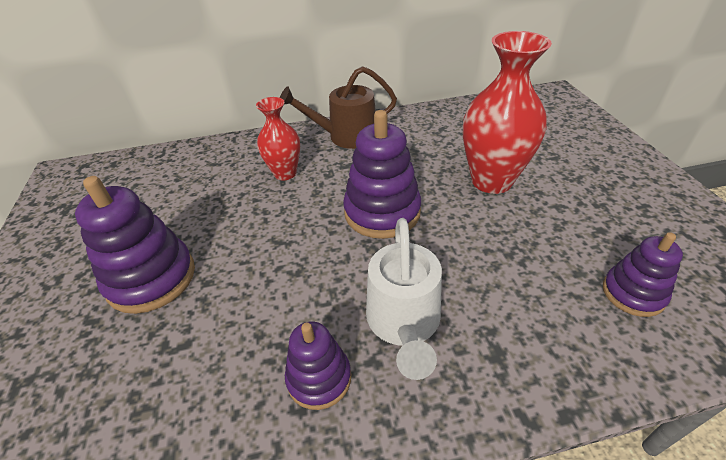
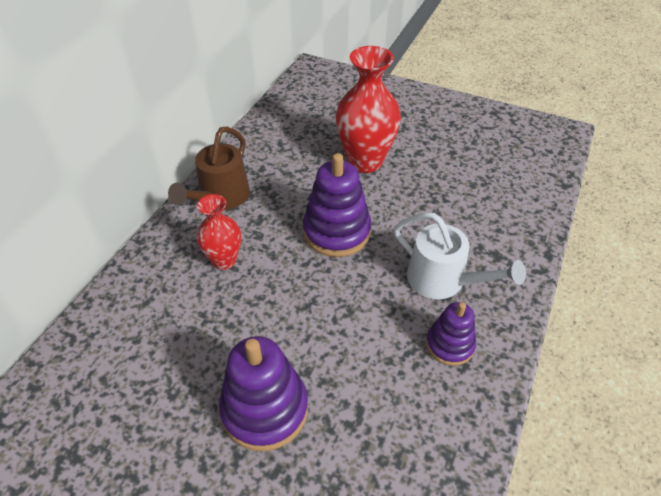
camera: 55 degrees left, 5 degrees up
purple stacking toy [603,232,683,317] -> none

